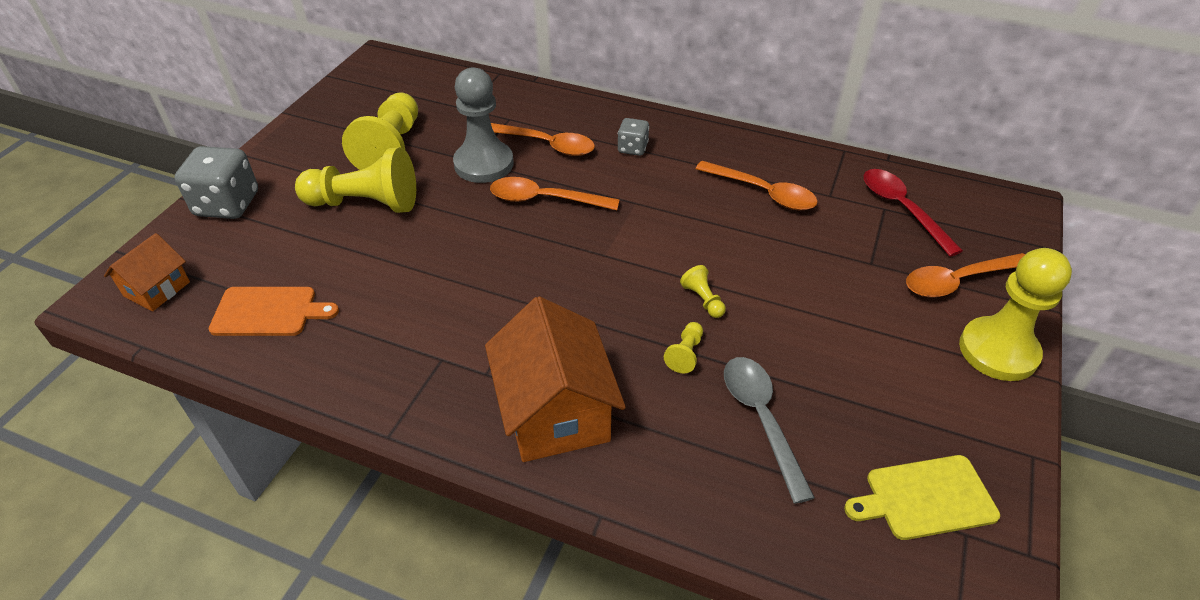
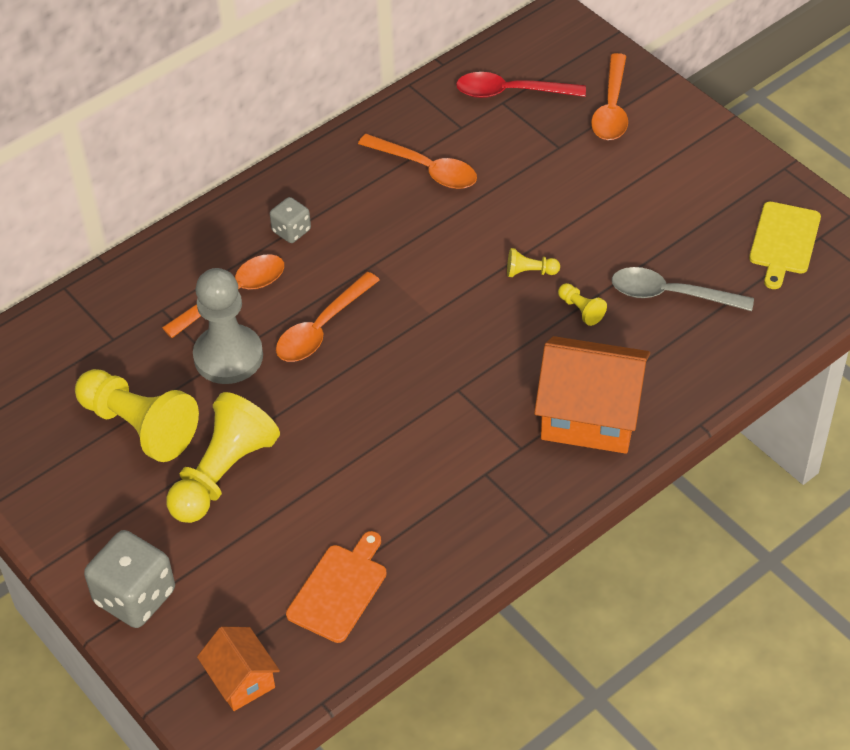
camera: 60 degrees left, 5 degrees up
orange spoon [696,161,818,210] -> orange spoon turned 60 degrees clockwise [358,134,477,189]
yellow pawn [959,248,1072,381] -> none

